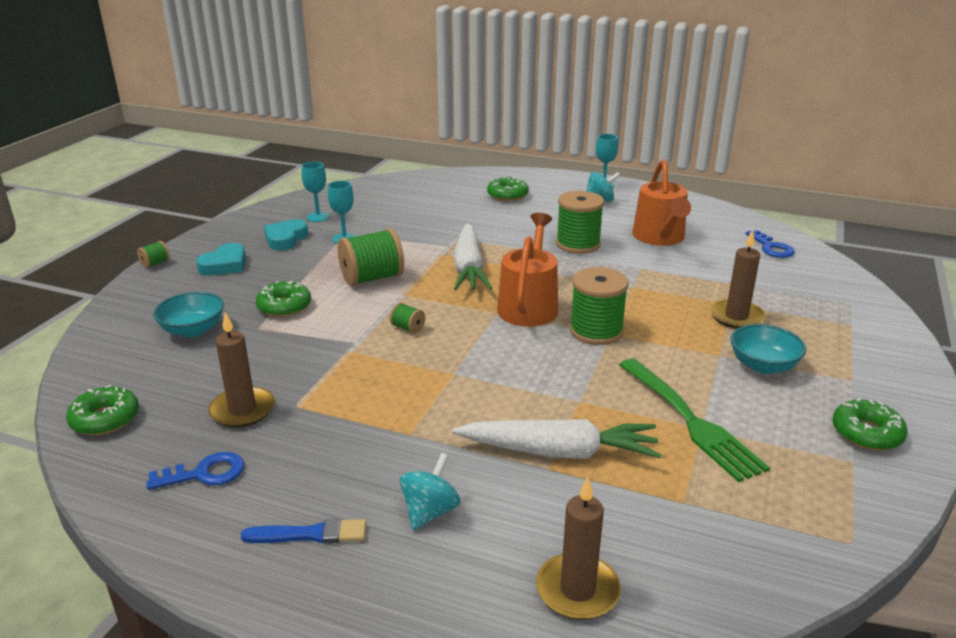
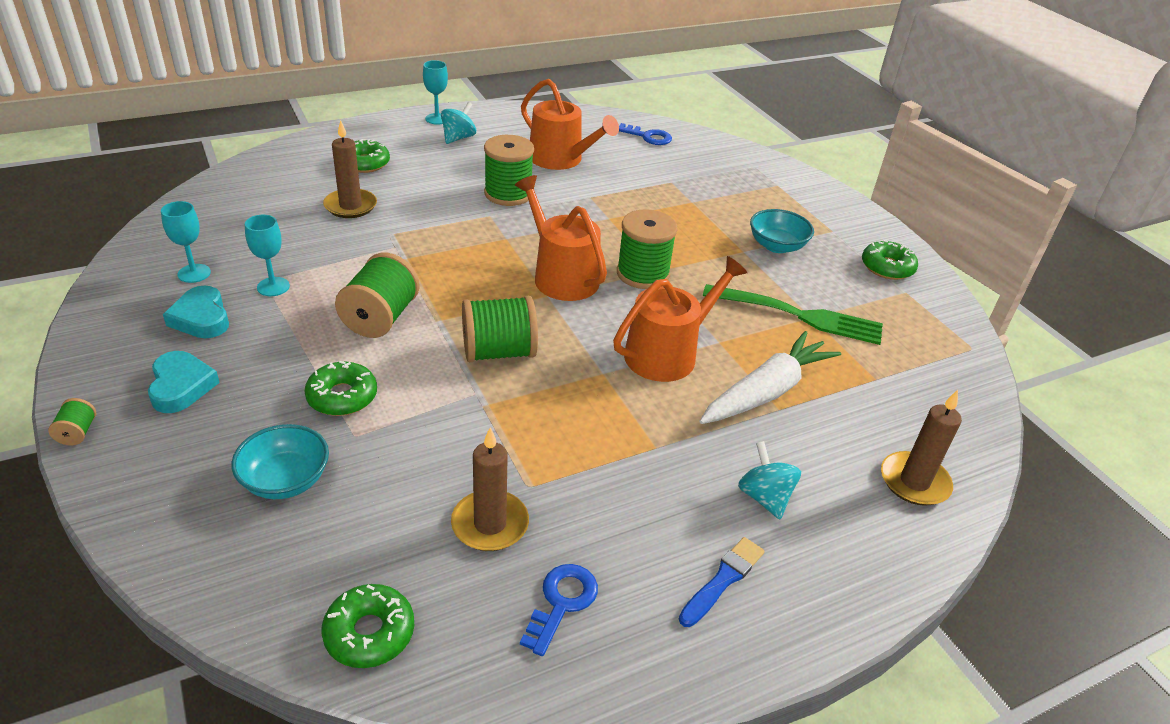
camera: 50 degrees left, 10 degrees up
green spool [390,303,425,333] -> green spool [462,296,538,362], size x2.20
white carrot [453,223,492,290] -> none
brown candle [710,230,766,329] -> brown candle moved to [323,120,377,218]
none -> orange watering can [613,256,747,382]

